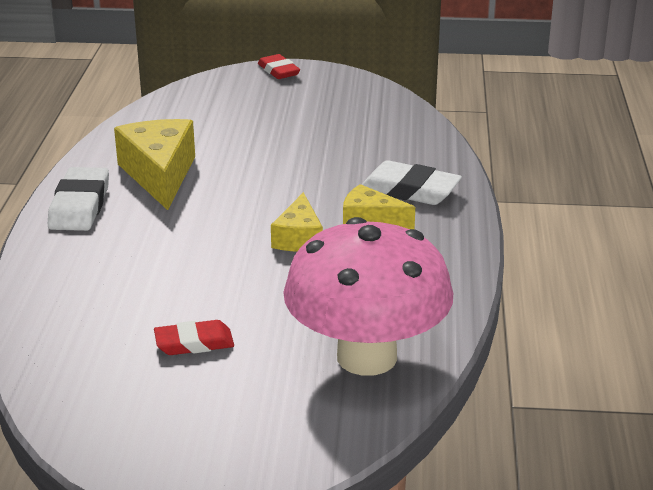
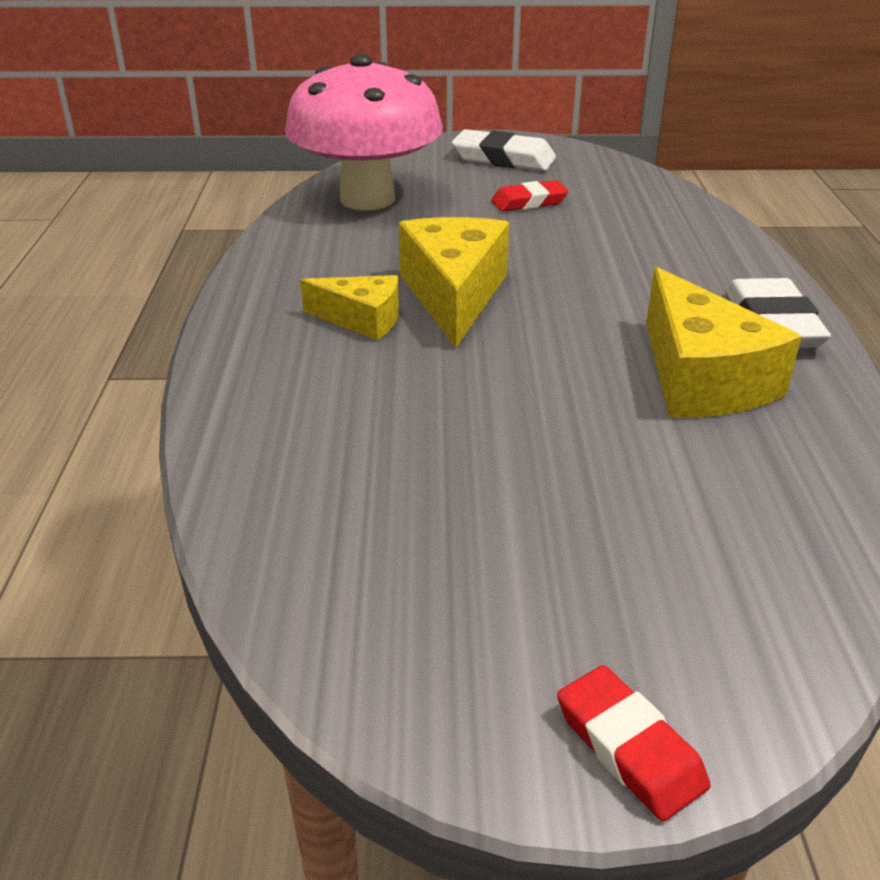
camera: 175 degrees right, 5 degrees up
yellow cheese [271,192,323,252] -> yellow cheese [399,217,509,347], size x1.69
white eraser [361,160,462,205] -> white eraser moved to [452,129,556,171]

